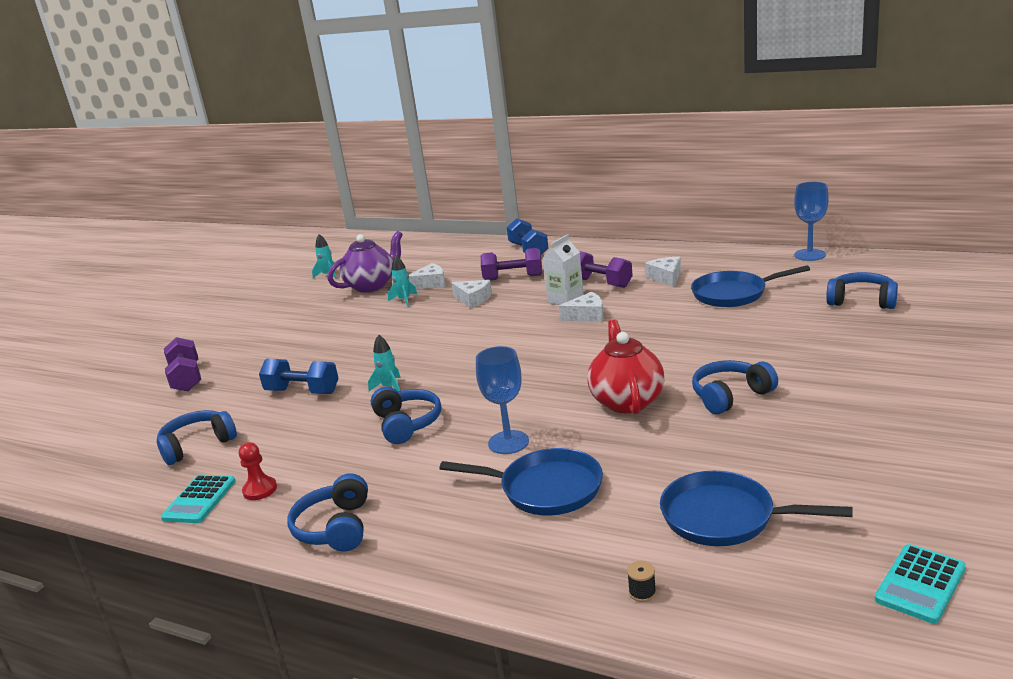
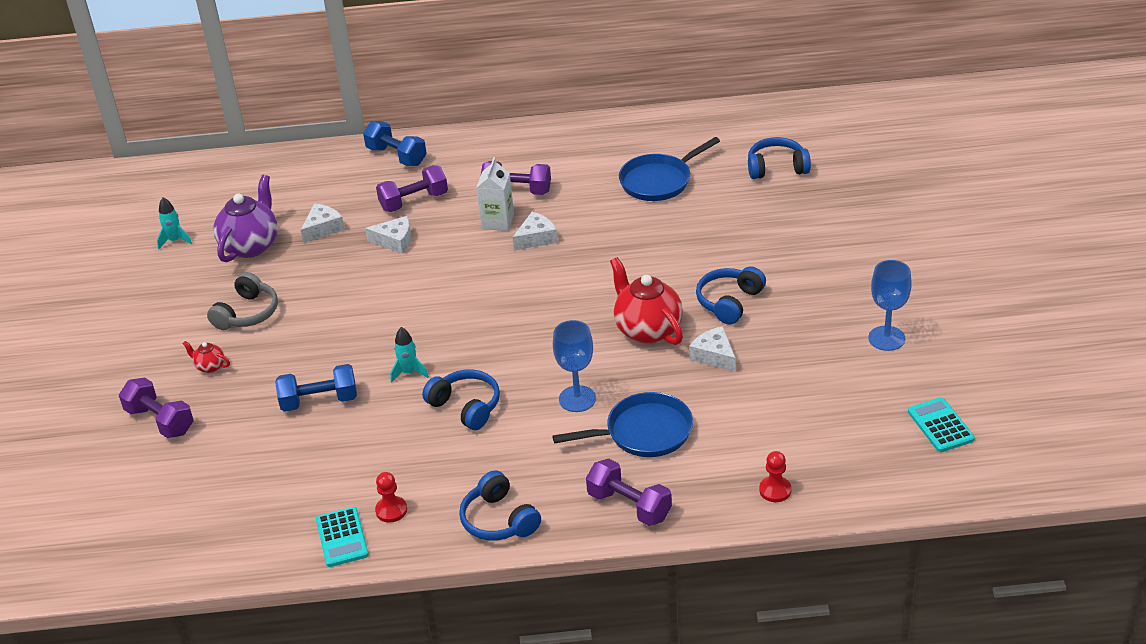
camera: 30 degrees left, 15 degrees up
blue headphones [157,410,237,465] -> none
turquoise rocket [388,255,417,307] -> none
black spool [627,561,656,602] -> red pawn [759,451,791,502]
white cheese [645,257,681,287] -> white cheese moved to [689,326,736,372]
blue pan [660,471,853,546] -> none
blue goblet [794,182,829,261] -> blue goblet moved to [868,260,912,351]
turquoise calculator [875,544,966,624] -> turquoise calculator turned 150 degrees clockwise [908,397,975,452]
none -> red teapot [182,341,230,373]
none -> grey headphones [207,272,278,330]
none -> purple dumbbell [586,459,672,526]

